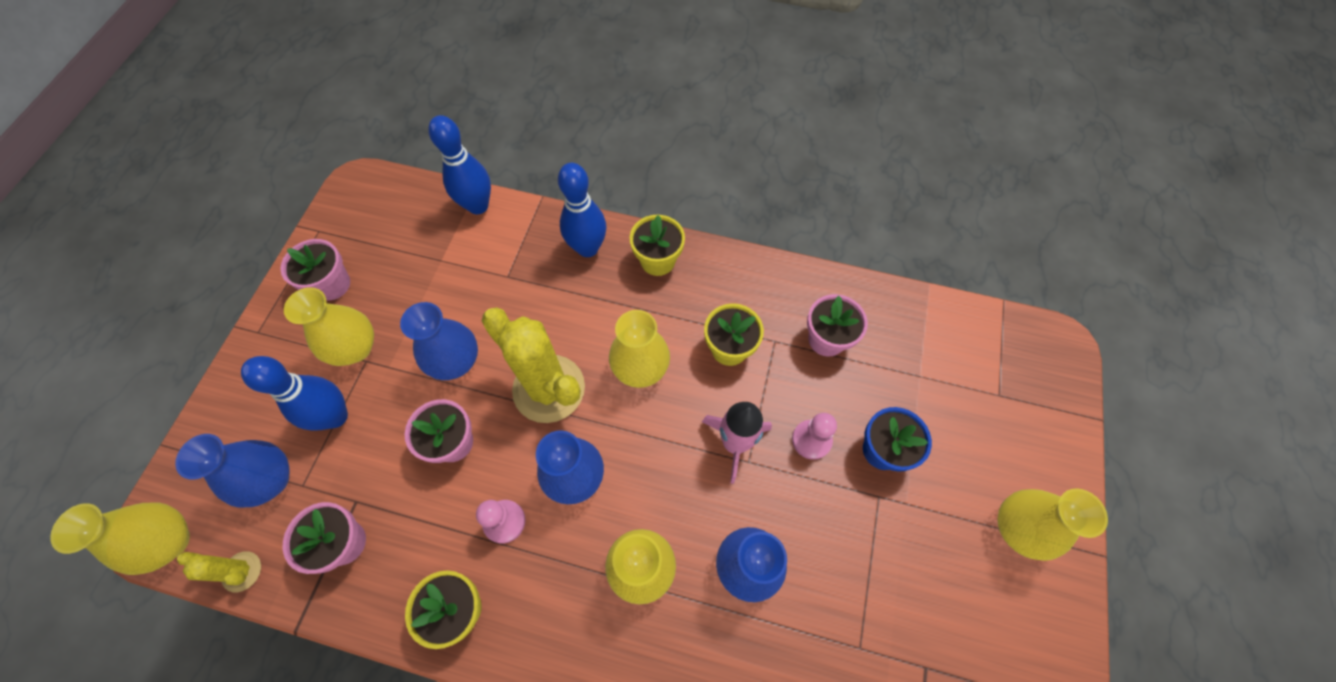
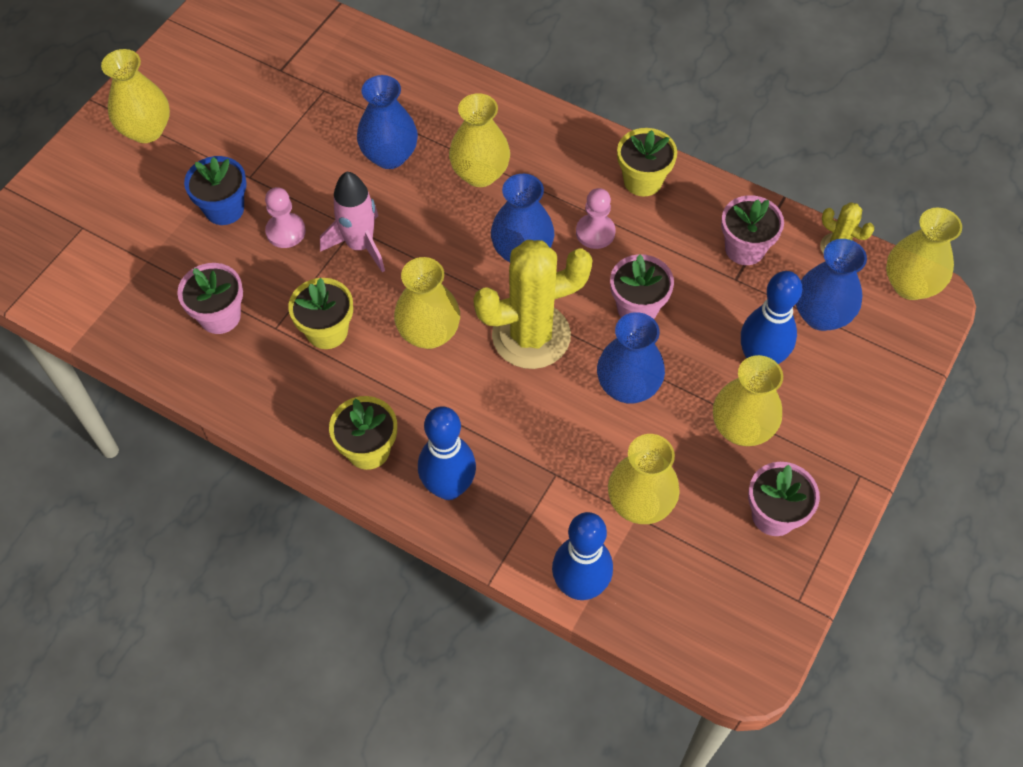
camera: 165 degrees left, 5 degrees down
yellow cactus [482,307,585,423] -> yellow cactus turned 75 degrees counterclockwise [473,240,593,369]
none -> yellow vase [608,434,680,524]

